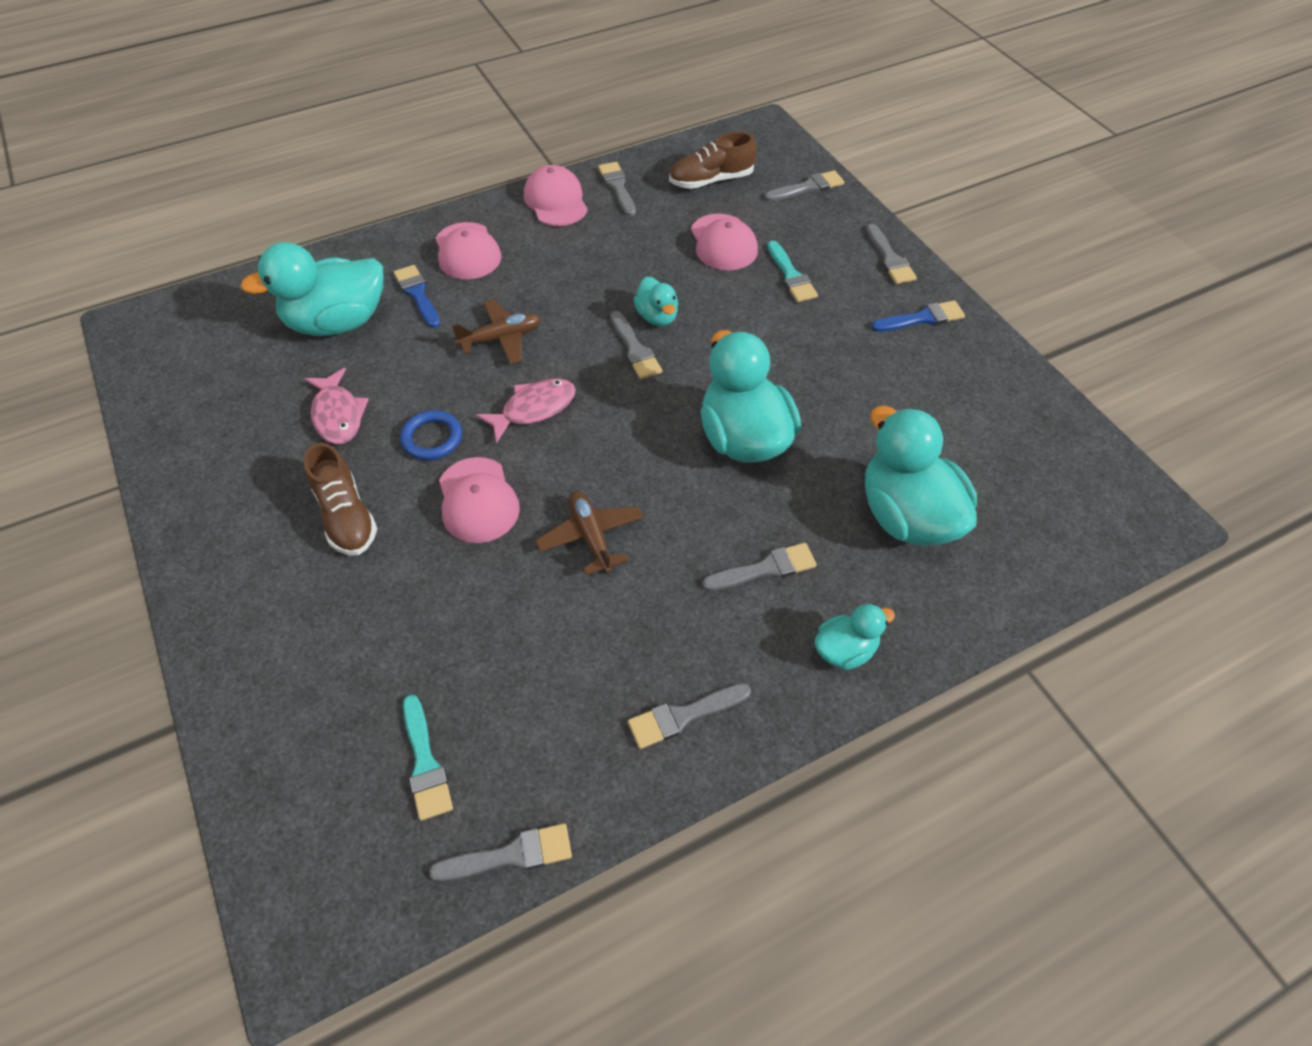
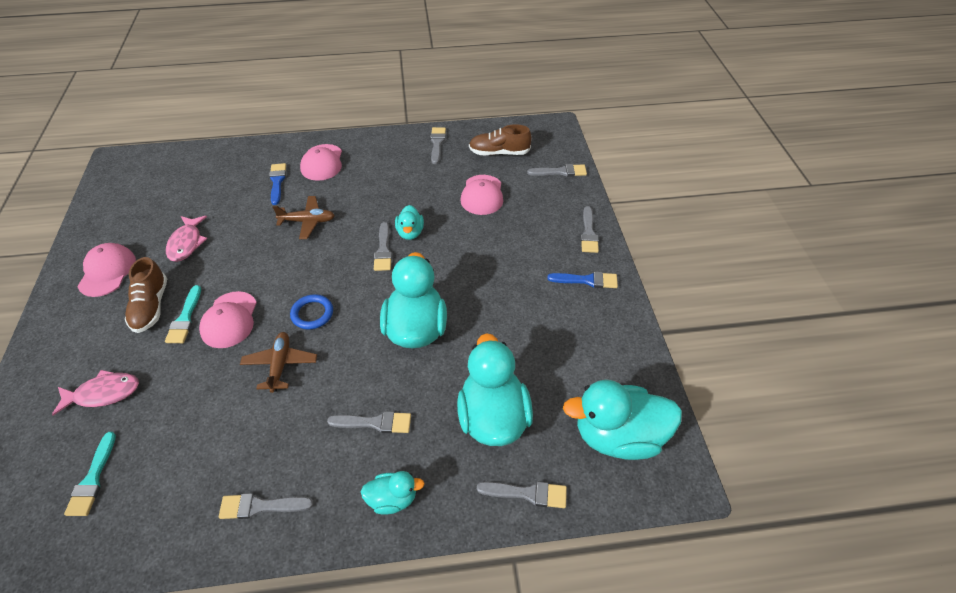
camera: 20 degrees right, 5 degrees down
turquoise duck [240,242,383,336] -> turquoise duck moved to [563,380,682,460]
blue ring [400,410,462,460] -> blue ring moved to [290,294,333,329]
grey brush [429,823,572,881] -> grey brush moved to [477,482,567,508]
pink fish [476,378,576,442] -> pink fish moved to [52,370,139,416]
pink cap [524,165,588,226] -> pink cap moved to [77,243,136,297]
turquoise brush [767,241,818,302] -> turquoise brush moved to [165,285,201,343]

